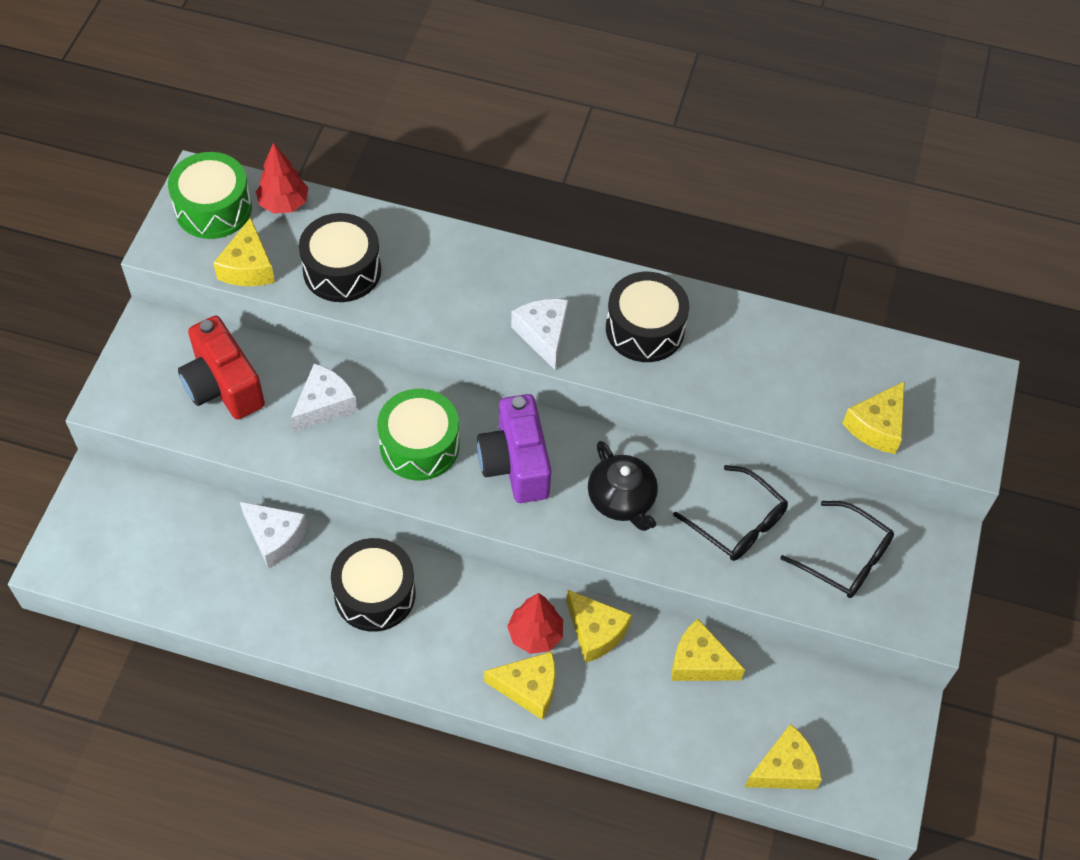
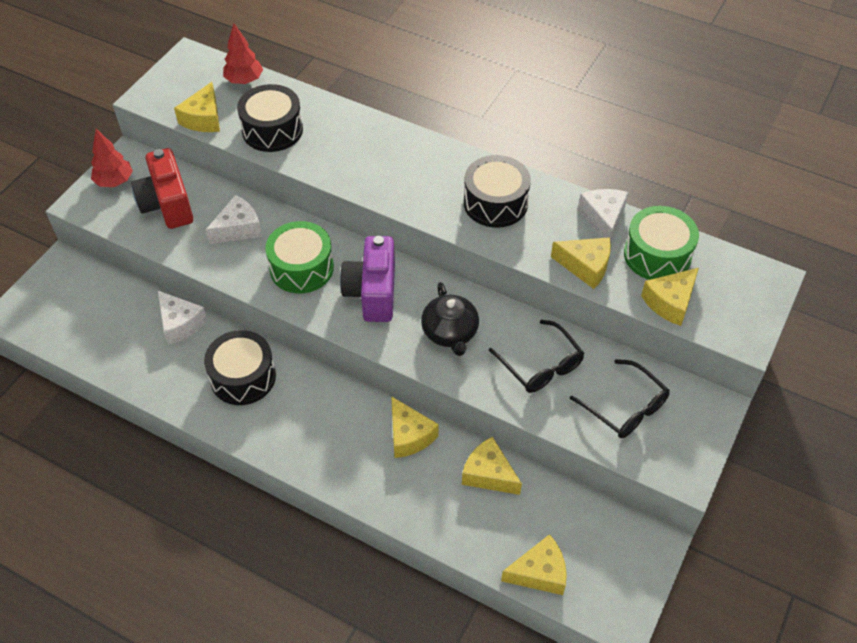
camera: 15 degrees right, 5 degrees down
green drum [168,152,252,239] -> green drum moved to [624,206,699,280]
yellow cheese [484,651,555,720] -> yellow cheese moved to [551,237,611,289]
red tree [507,593,563,654] -> red tree moved to [91,129,133,187]
white cheese [511,299,569,370] -> white cheese moved to [578,189,628,242]

